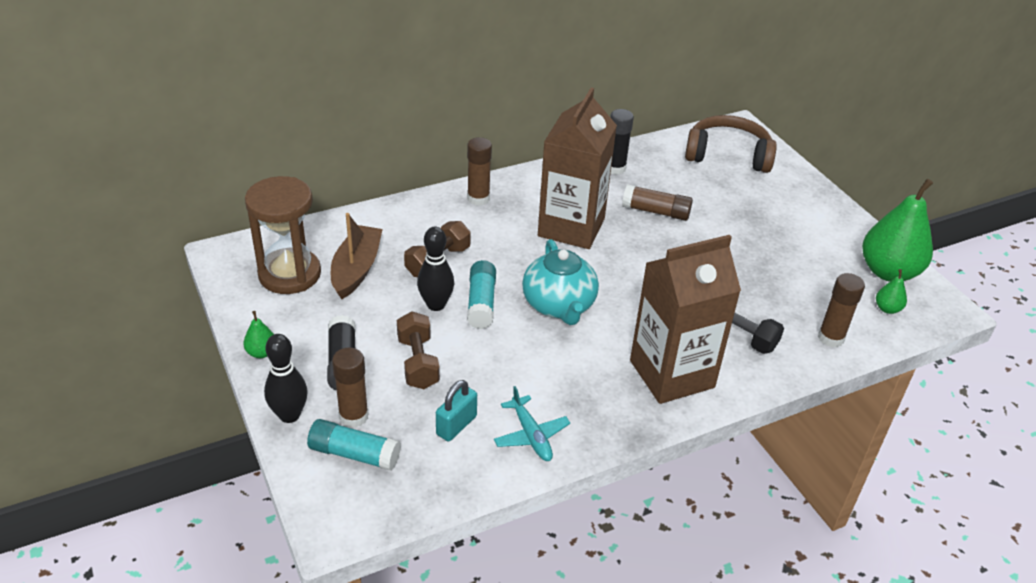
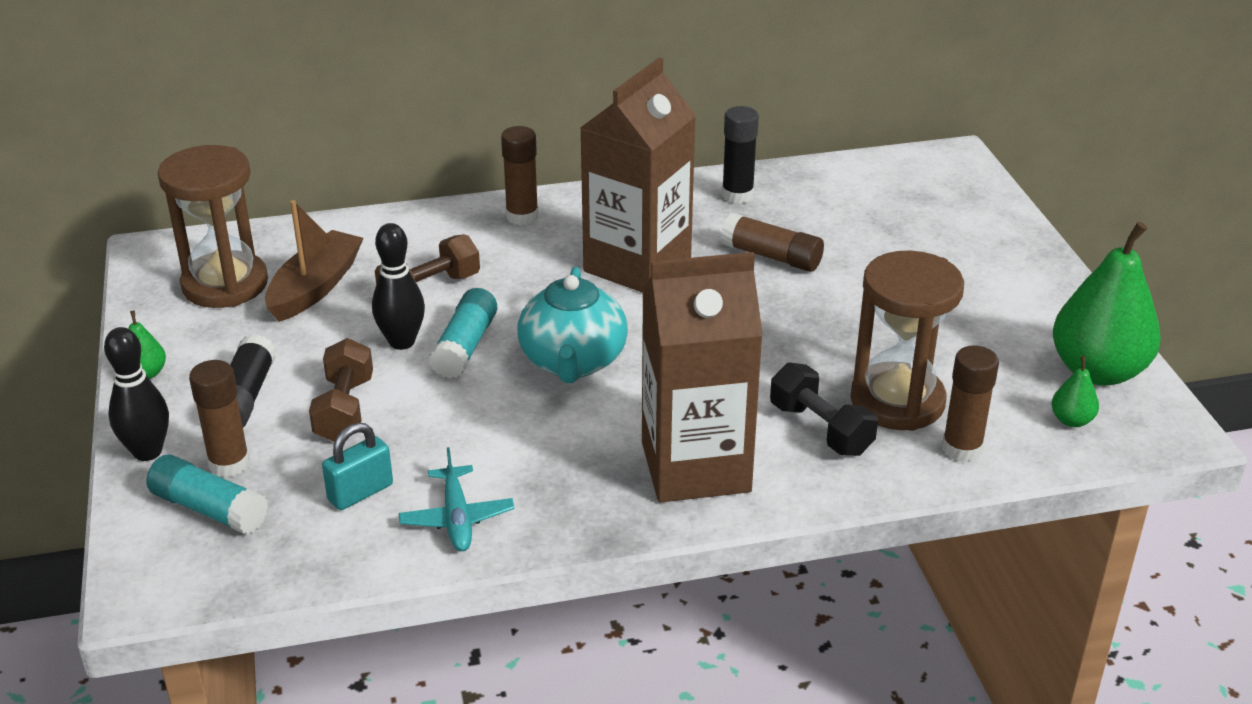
camera: 15 degrees right, 5 degrees down
brown headphones [685,115,777,173] -> none
none -> brown hourglass [851,251,964,431]

